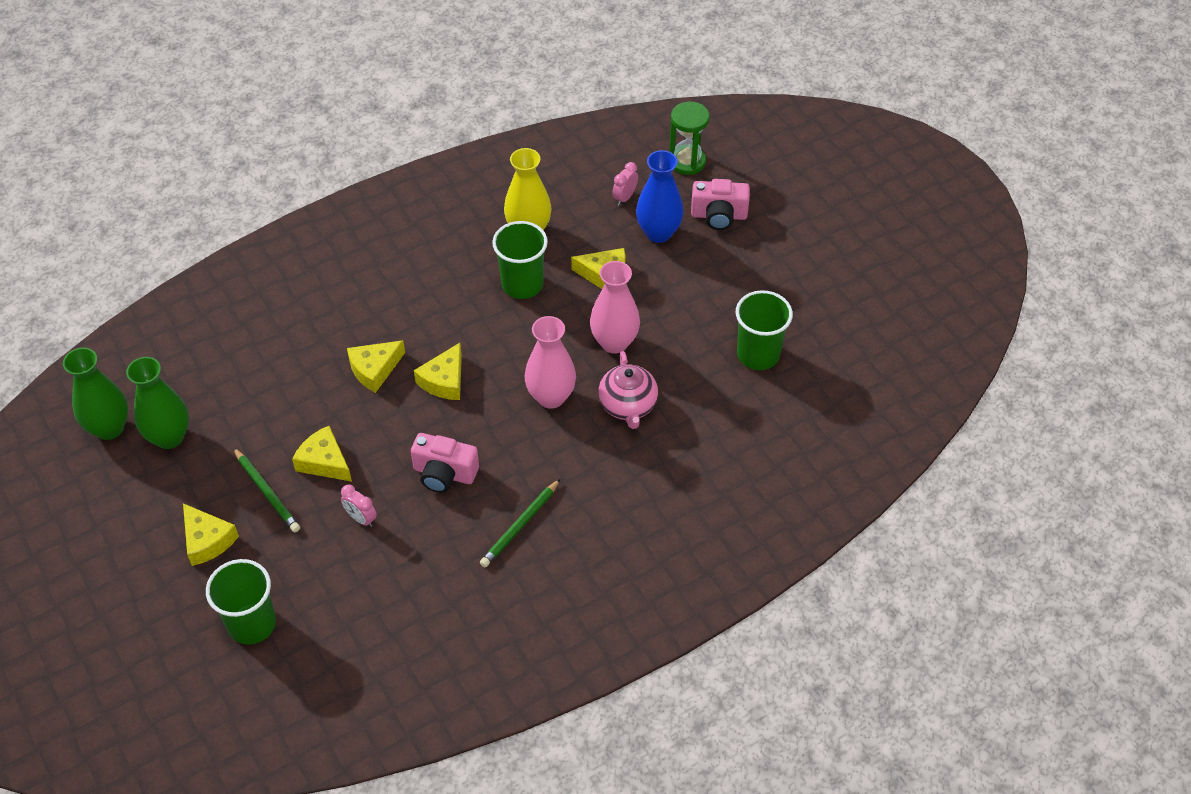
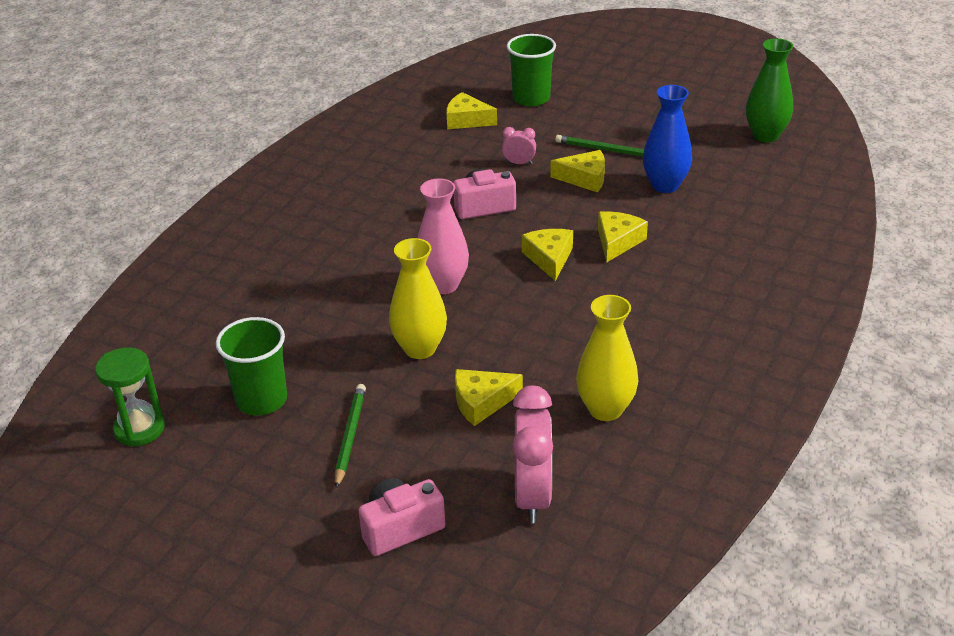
camera: 150 degrees right, 15 degrees down
green vase [126,357,189,449] -> none
yellow cheese [183,503,239,566] -> yellow cheese moved to [446,92,497,129]
green pencil [480,479,560,567] -> green pencil moved to [335,384,366,488]
green cup [492,221,548,299] -> none
pink vase [590,261,640,354] -> yellow vase [389,238,447,359]
pink teapot [598,351,658,429] -> none
pink clock [612,162,638,205] -> pink clock [513,386,553,523], size x2.09
blue vase [636,150,684,243] -> blue vase moved to [643,85,692,193]
green hourglass [669,102,709,175] -> green hourglass moved to [95,347,165,447]

